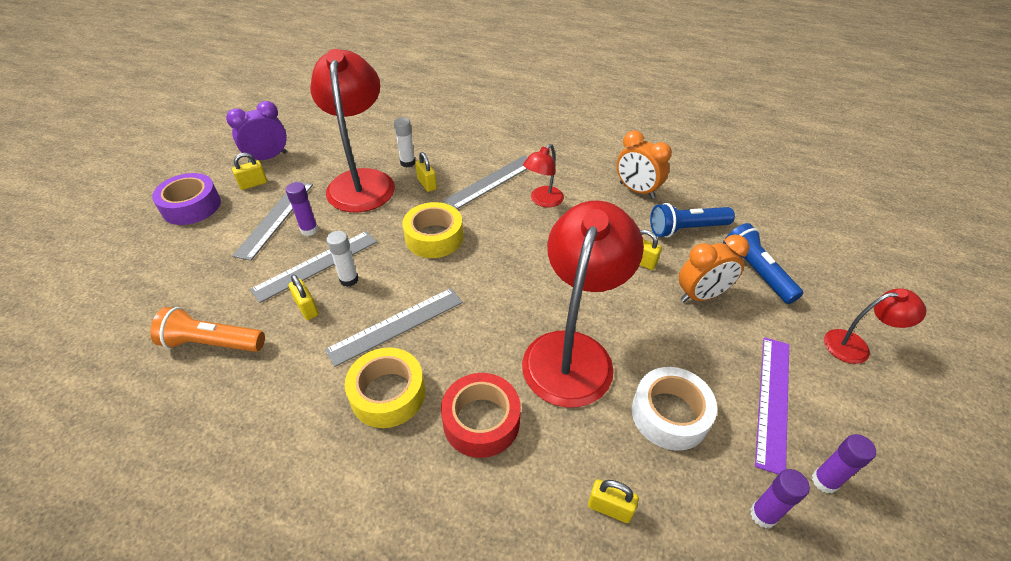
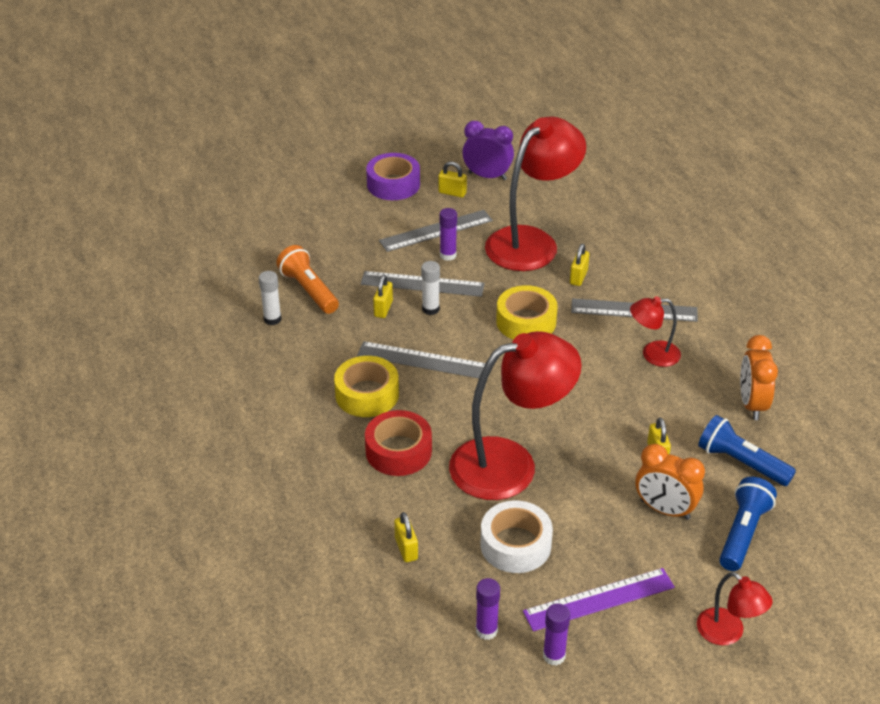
camera: 50 degrees right, 5 degrees down
white glue stick [394,118,415,168] -> white glue stick moved to [259,271,281,325]

